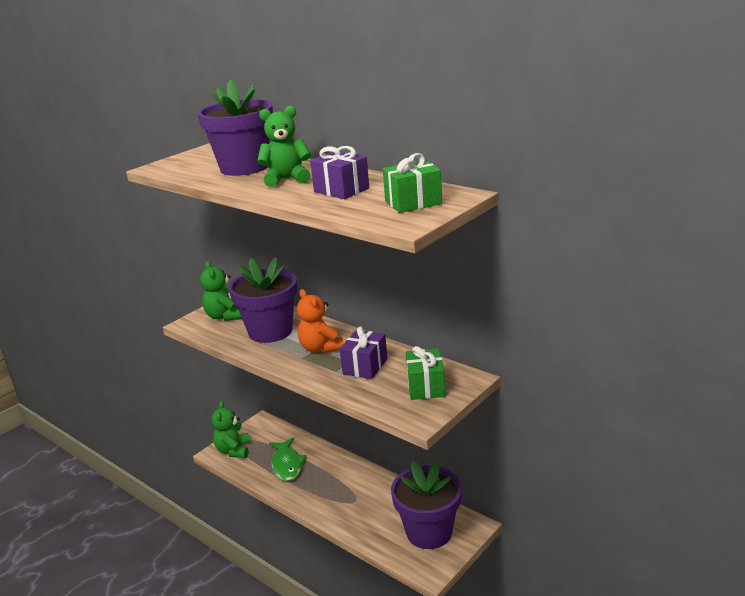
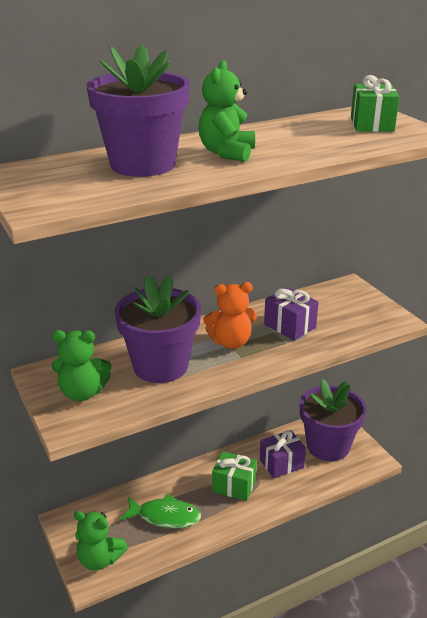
camera: 70 degrees left, 5 degrees up
purple gift [310,146,369,199] -> purple gift moved to [260,430,306,478]
green gift [406,346,445,400] -> green gift moved to [212,451,257,501]

